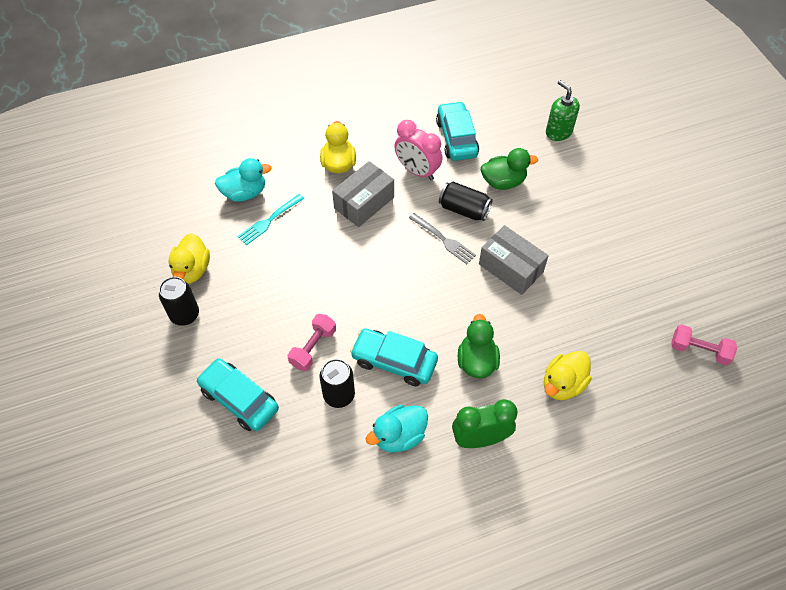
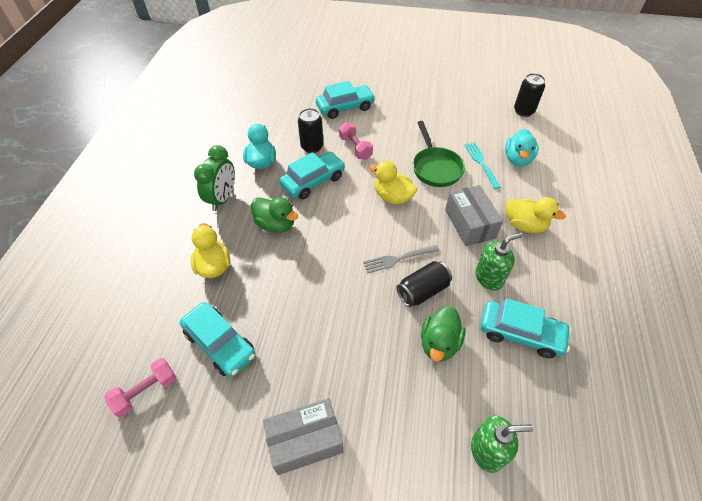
camera: 120 degrees right, 5 degrees down
black can [159,277,199,326] -> black can moved to [514,73,546,117]
yellow duck [169,233,210,284] -> yellow duck moved to [369,161,417,205]
pink clock [394,120,442,180] -> green soap dispenser [475,233,522,290]
grey box [479,225,549,295] -> grey box moved to [263,398,343,475]
none -> turquoise car [180,302,256,377]
none -> green pan [413,121,465,187]

